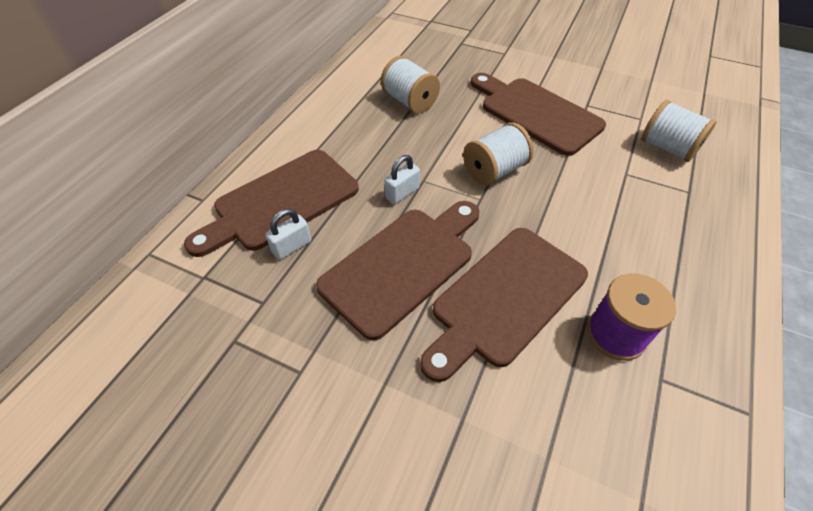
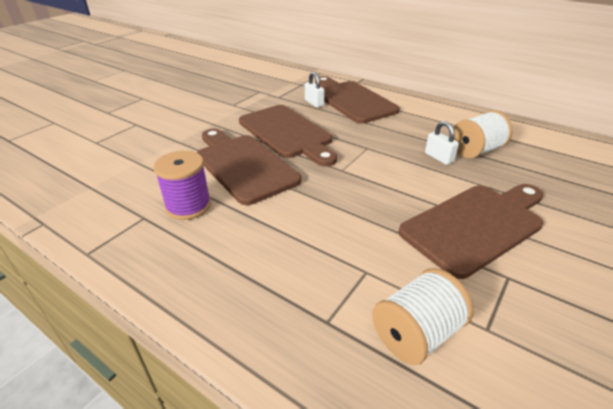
camera: 100 degrees right, 15 degrees down
white padlock [384,155,420,204] -> white padlock moved to [425,121,459,165]
white spool [463,122,533,186] -> none

